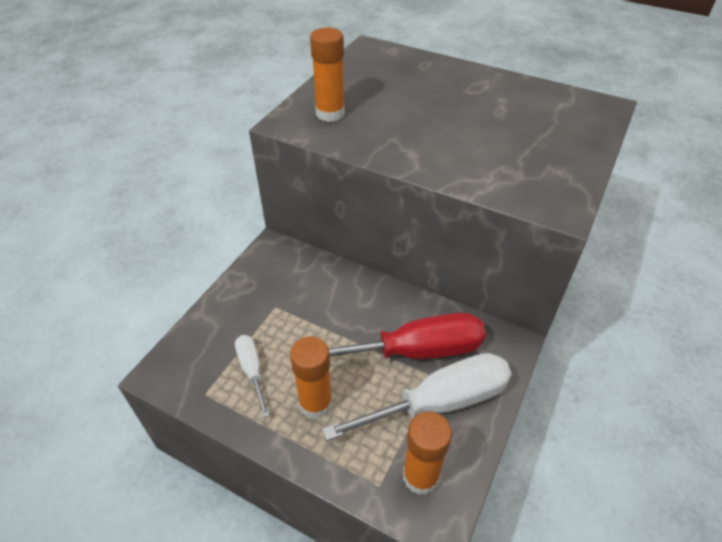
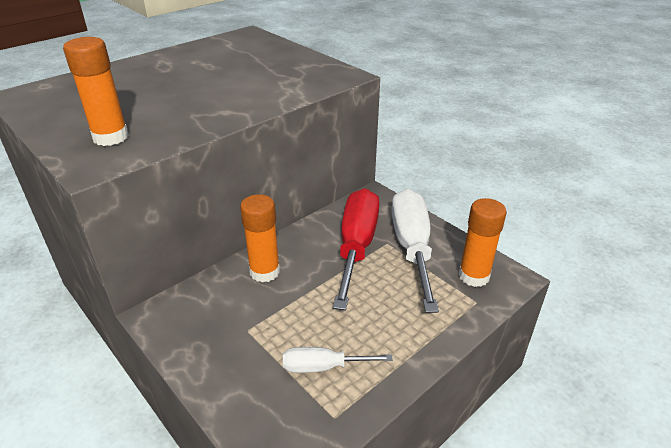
camera: 70 degrees left, 10 degrees down
orange glue stick [290,336,332,419] -> orange glue stick moved to [240,194,280,283]

